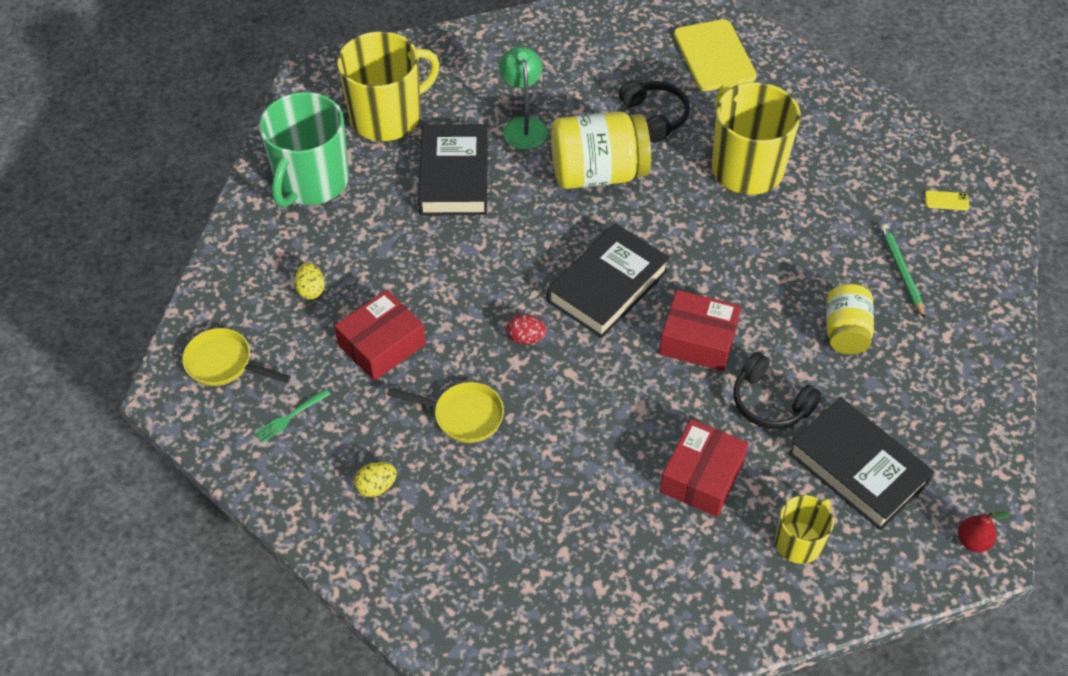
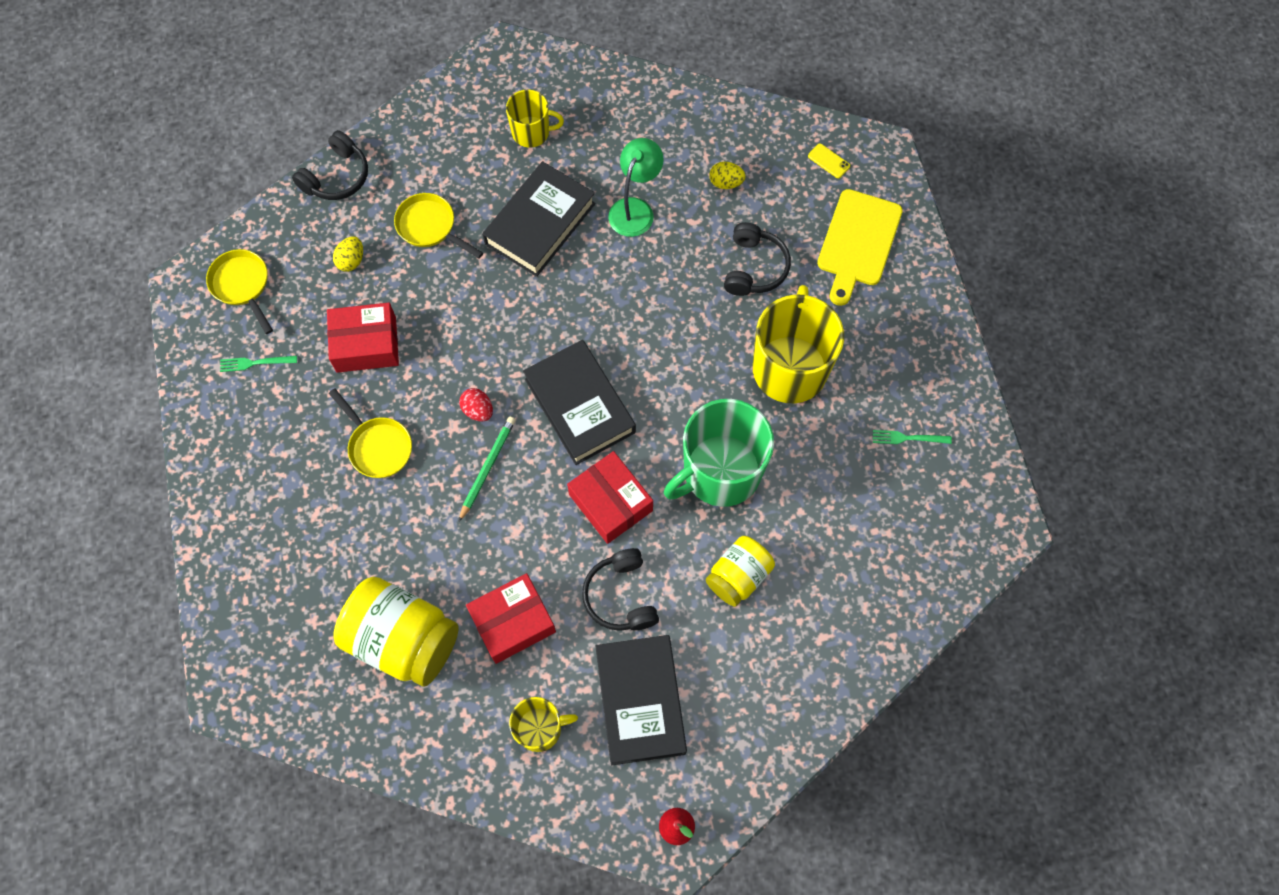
camera: 35 degrees right, 15 degrees up
green mug [259,92,349,208] -> green mug moved to [664,399,774,507]
yellow mug [337,31,440,141] -> yellow mug [506,90,564,148], size x0.54
yellow egg [354,462,397,497] -> yellow egg moved to [709,162,746,189]
black book [547,223,670,338] -> black book turned 75 degrees clockwise [523,340,636,465]
yellow jar [551,112,651,189] -> yellow jar moved to [333,577,459,687]
green pencil [880,224,925,319] -> green pencil moved to [459,416,516,522]
yellow phone [925,190,969,211] -> yellow phone moved to [808,144,850,178]
none -> black headphones [292,130,368,200]
none -> yellow pan [394,193,483,259]
none -> green fork [873,430,952,444]

